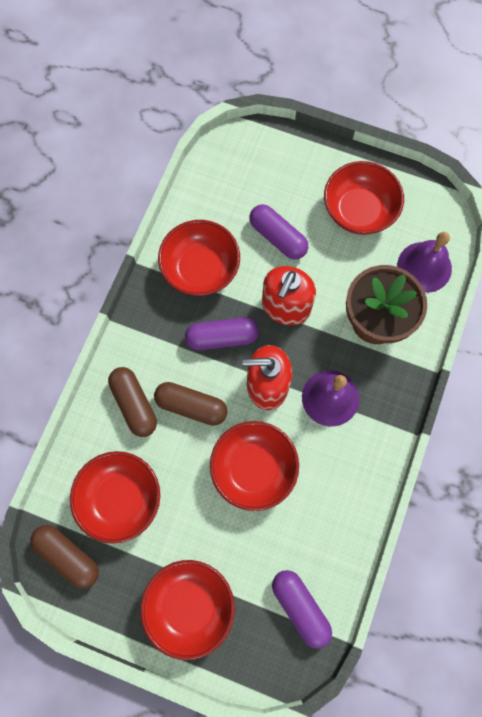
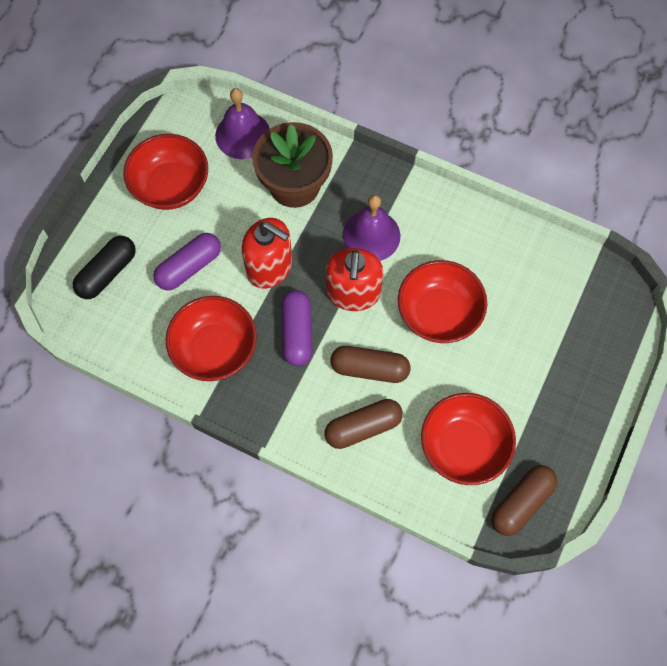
camera: 85 degrees left, 5 degrees down
red bowl [140,560,235,660] -> none
brown capsule [154,382,227,426] -> brown capsule turned 75 degrees clockwise [331,346,410,383]
purple capsule [272,570,332,649] -> none
none -> black capsule [73,236,136,299]

